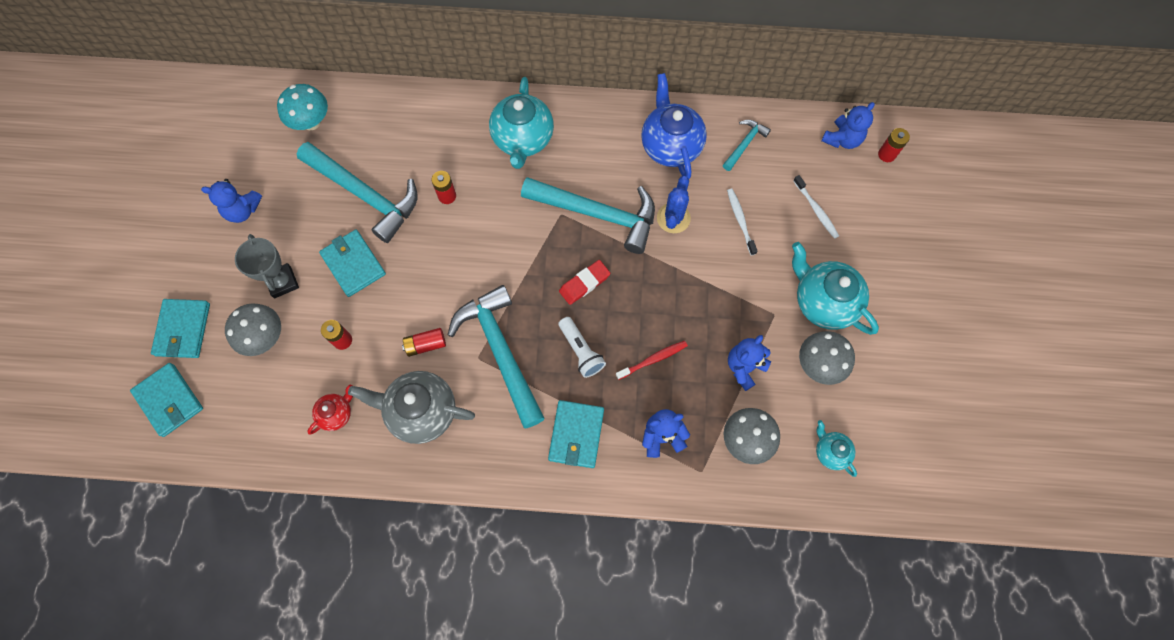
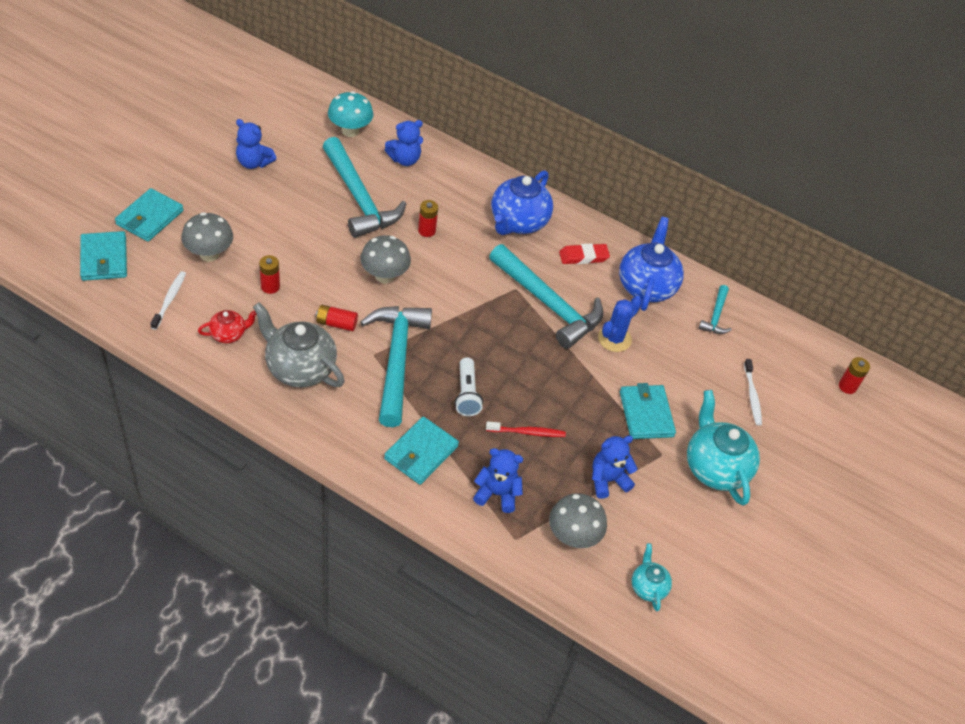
camera: 20 degrees right, 20 degrees down
grey trophy [235,234,299,298] -> none
turquoise wallet [319,230,386,297] -> turquoise wallet moved to [620,383,676,439]
turquoise teapot [489,77,554,169] -> blue teapot [491,170,553,235]
red eraser [559,260,610,305] -> red eraser moved to [559,243,610,264]
turquoise hammer [723,120,771,171] -> turquoise hammer turned 135 degrees clockwise [698,285,732,334]
white toothbrush [727,189,757,255] -> white toothbrush moved to [150,271,186,330]
grey mushroom [799,331,855,385] -> grey mushroom moved to [360,235,411,284]
blue teddy bear [821,102,875,149] -> blue teddy bear moved to [385,120,423,166]

